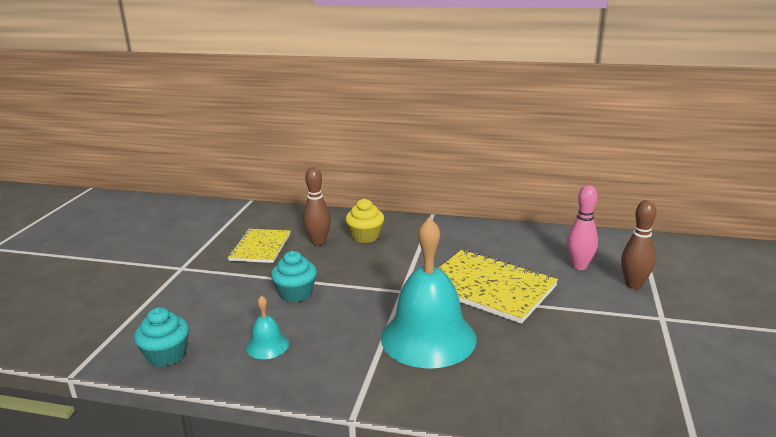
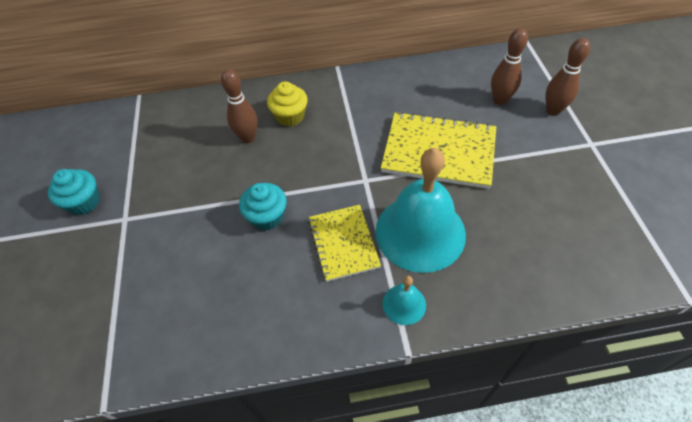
camera: 20 degrees left, 30 degrees up
turquoise cupcake [134,307,189,367] -> turquoise cupcake moved to [48,169,100,215]
yellow notebook [228,229,290,263] -> yellow notebook moved to [308,205,381,282]
turquoise bell [246,295,289,359] -> turquoise bell moved to [383,276,426,325]
pink bowling pin [567,185,598,270] -> brown bowling pin [491,28,528,105]

